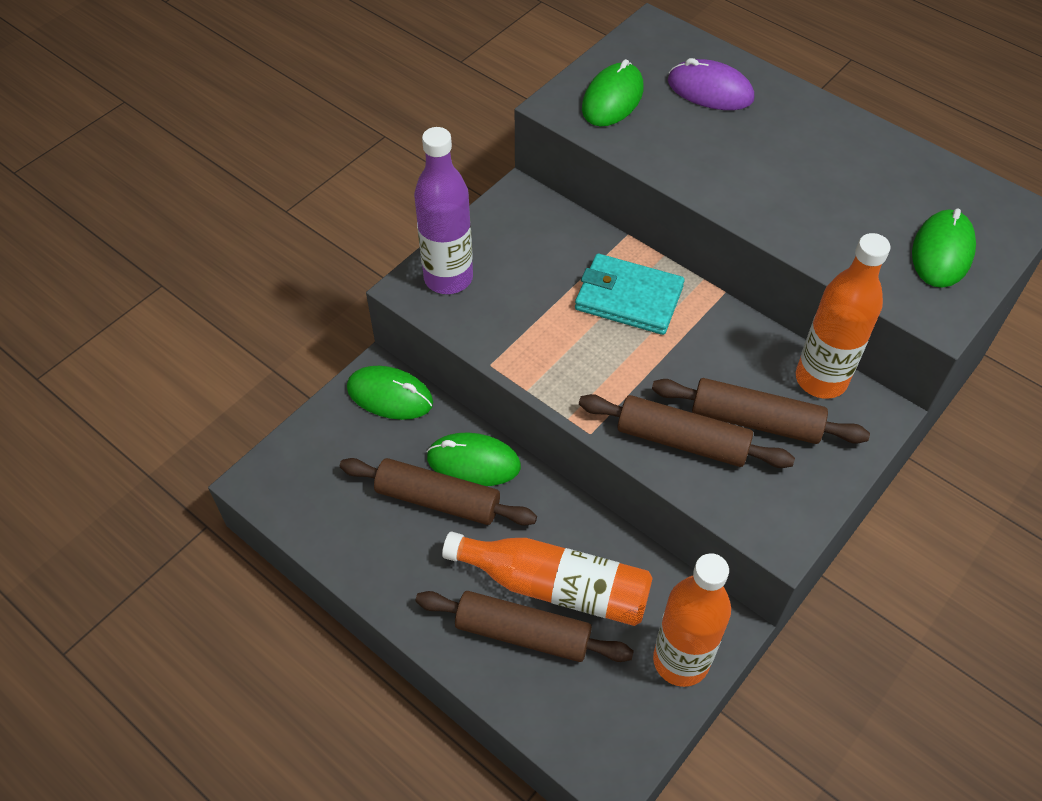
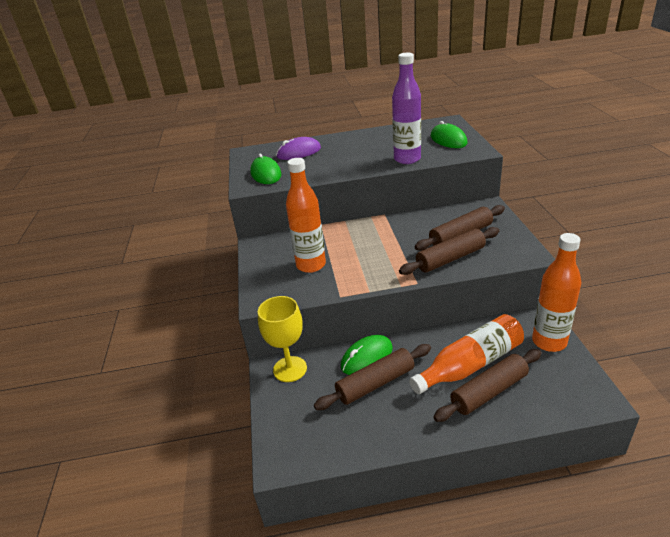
camera: 45 degrees left, 20 degrees down
green mouse [347,366,433,420] -> yellow goblet [258,296,307,382]
purple bottle [414,127,473,294] -> purple bottle moved to [392,53,421,164]
turquoise wallet [575,254,685,335] -> none
orange bottle [796,233,890,399] -> orange bottle moved to [286,158,326,273]

